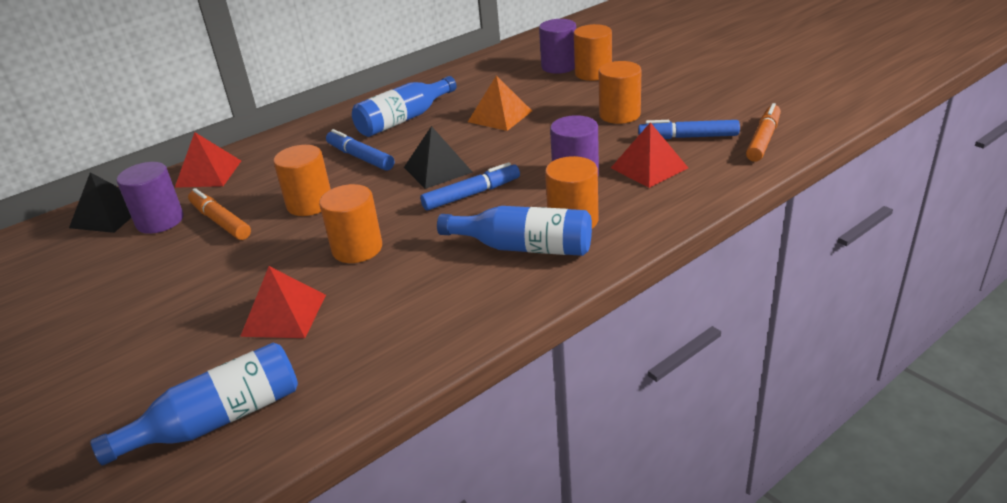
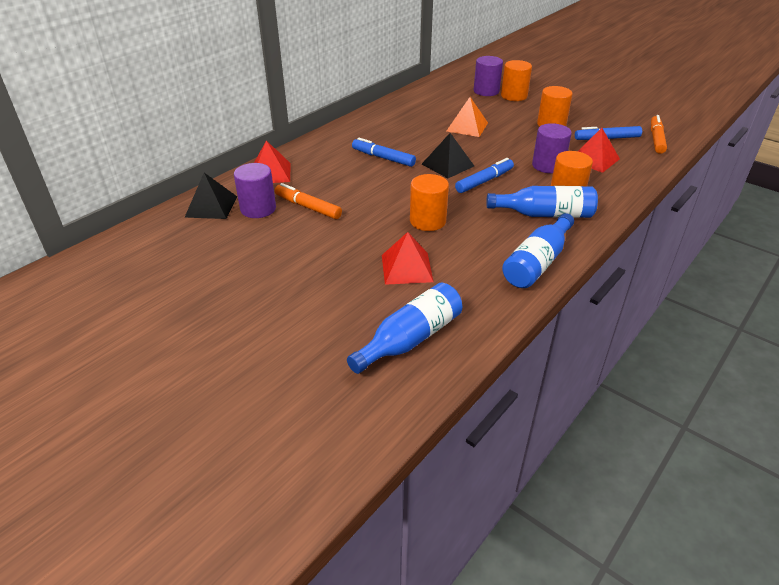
camera: 15 degrees left, 5 degrees up
orange cylinder [273,145,331,216] -> none
blue bottle [352,76,457,137] -> blue bottle moved to [502,213,574,288]

